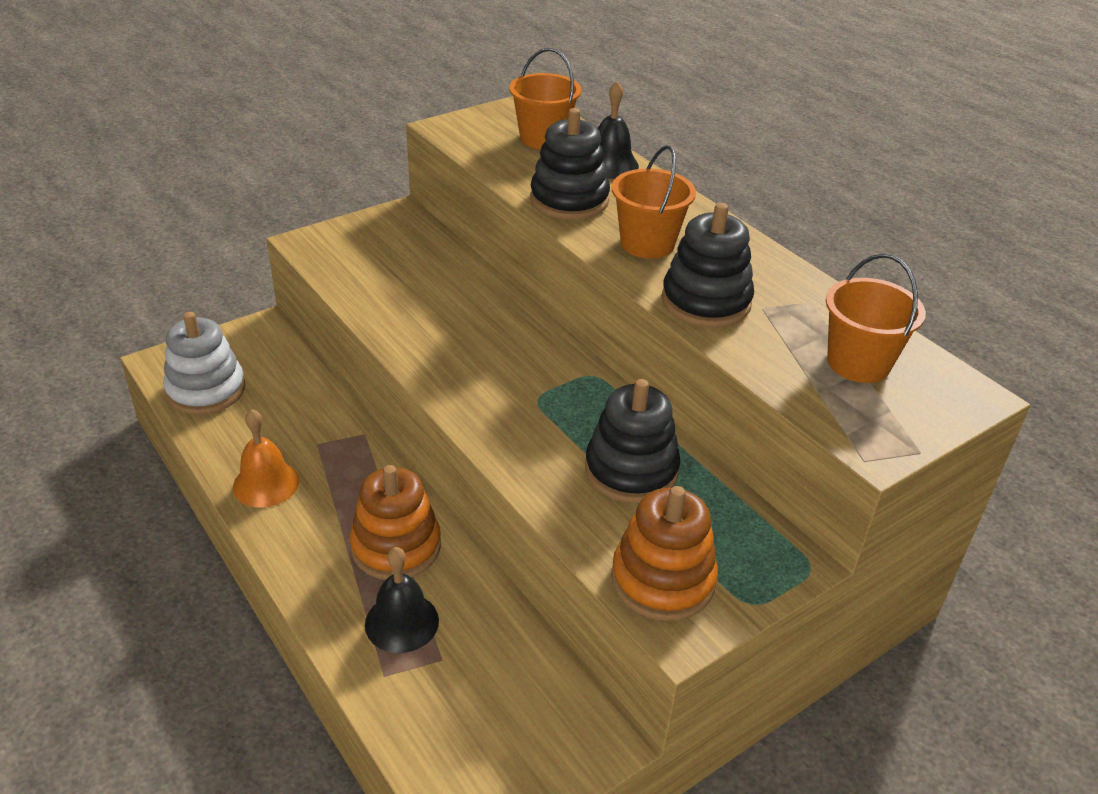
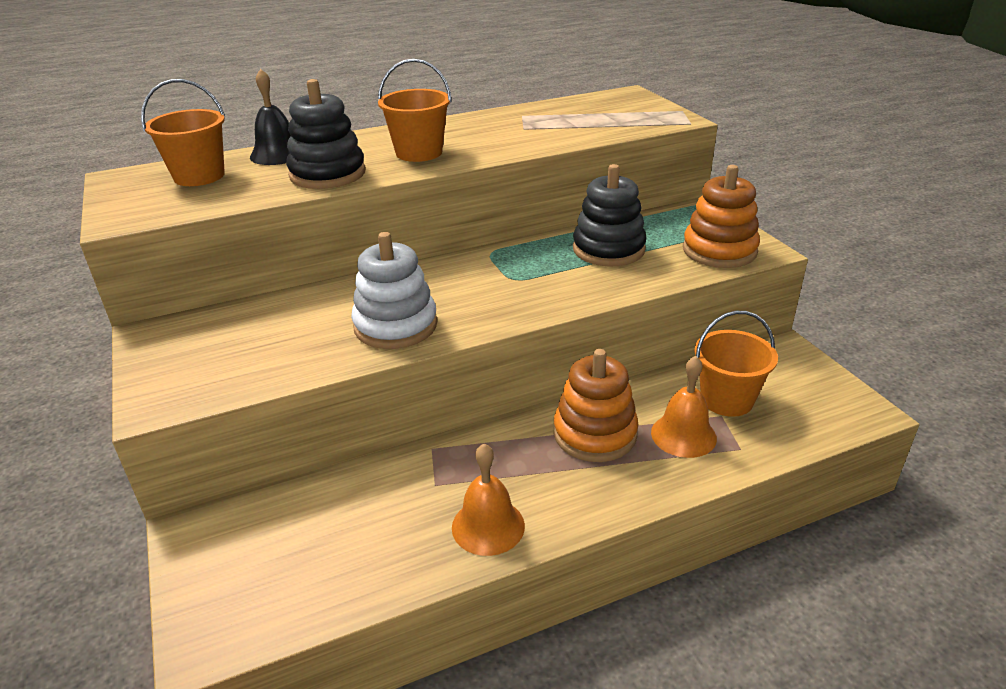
camera: 75 degrees left, 5 degrees down
white stacking toy [163,312,245,415] -> white stacking toy moved to [351,232,437,349]
black bell [365,547,439,653] -> orange bell [651,356,717,458]
black stacking toy [662,203,754,327] -> none
orange bucket [826,254,926,383] -> orange bucket moved to [694,311,778,417]

